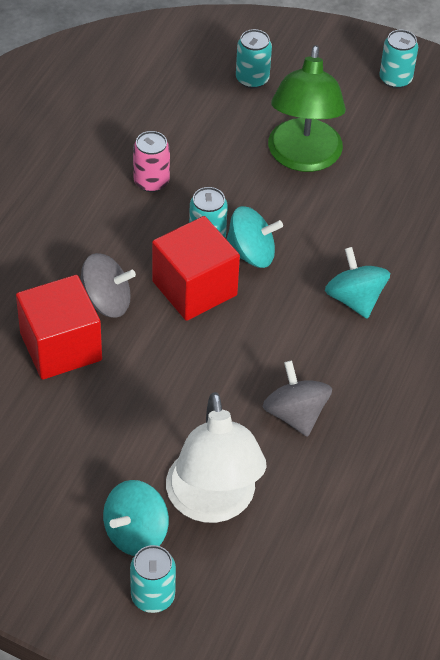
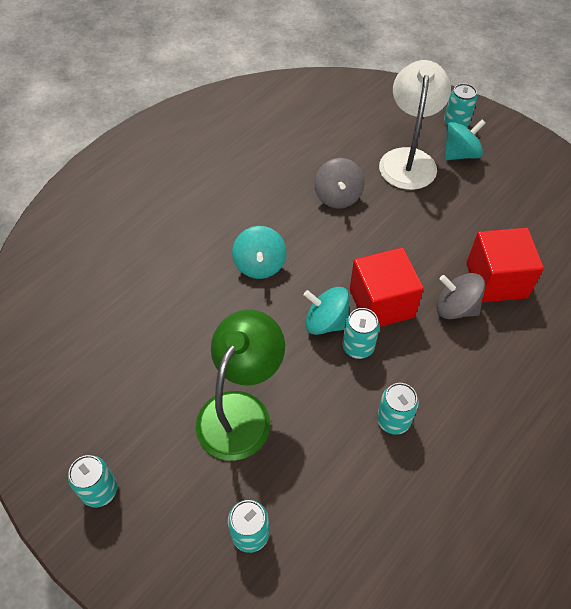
camera: 160 degrees left, 5 degrees up
pink can [133,131,170,192] -> turquoise can [377,383,419,434]

